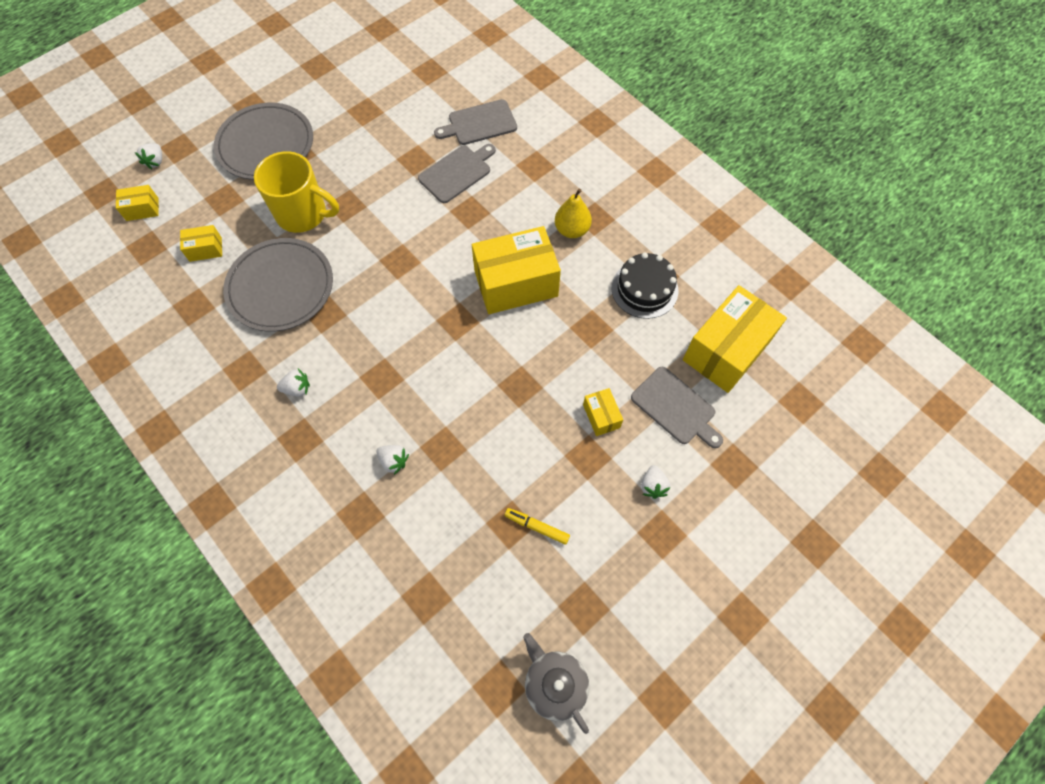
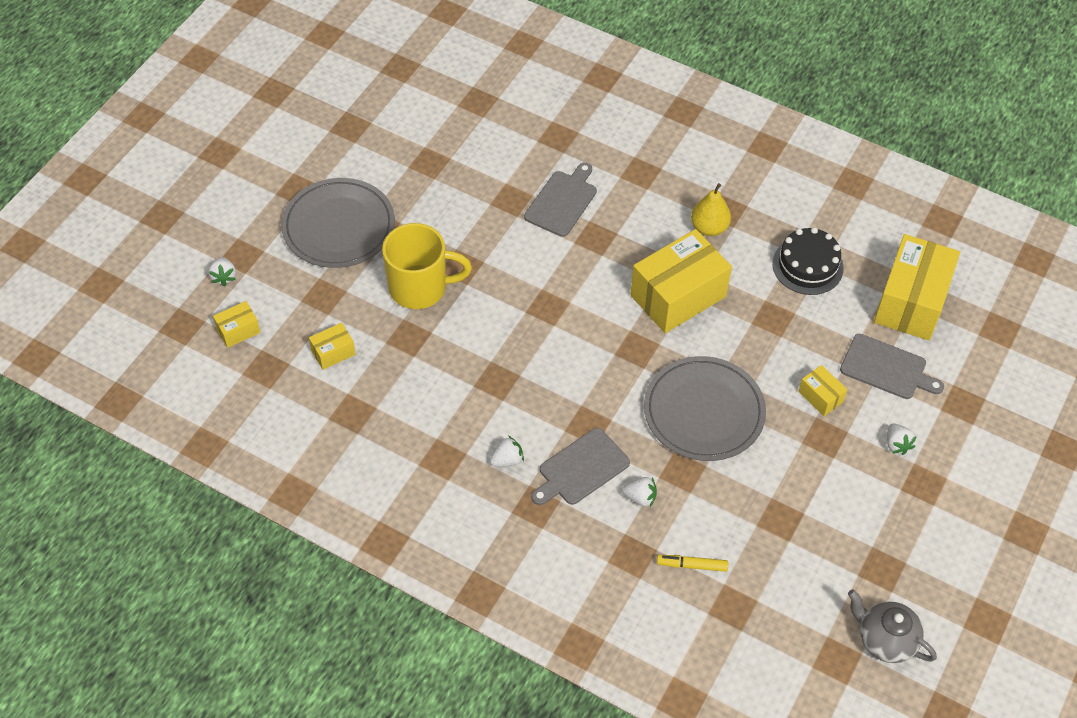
camera: 20 degrees left, 10 degrees down
grey plate [223,238,333,332] -> grey plate moved to [644,356,766,461]
grey cutting board [434,99,517,145] -> grey cutting board moved to [531,428,630,505]
yellow marker [505,508,570,545] -> yellow marker moved to [657,555,728,572]

